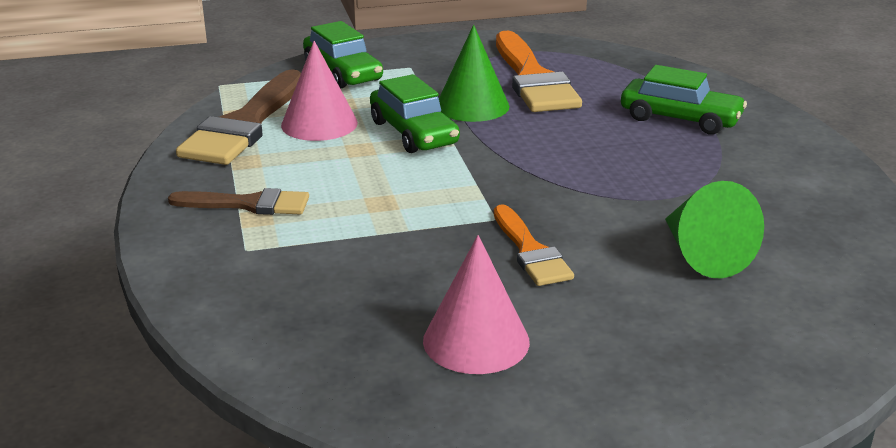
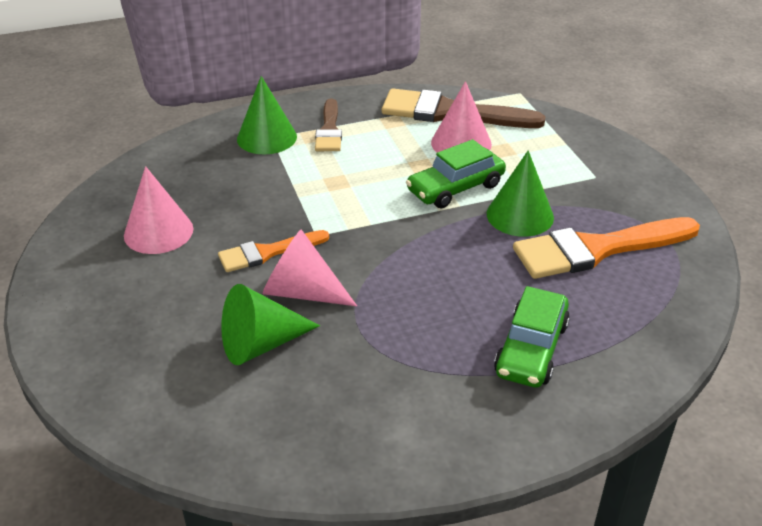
camera: 85 degrees right, 10 degrees up
green car [303,21,383,89] -> none
none -> green cone [237,76,297,154]
none -> pink cone [263,229,357,306]

